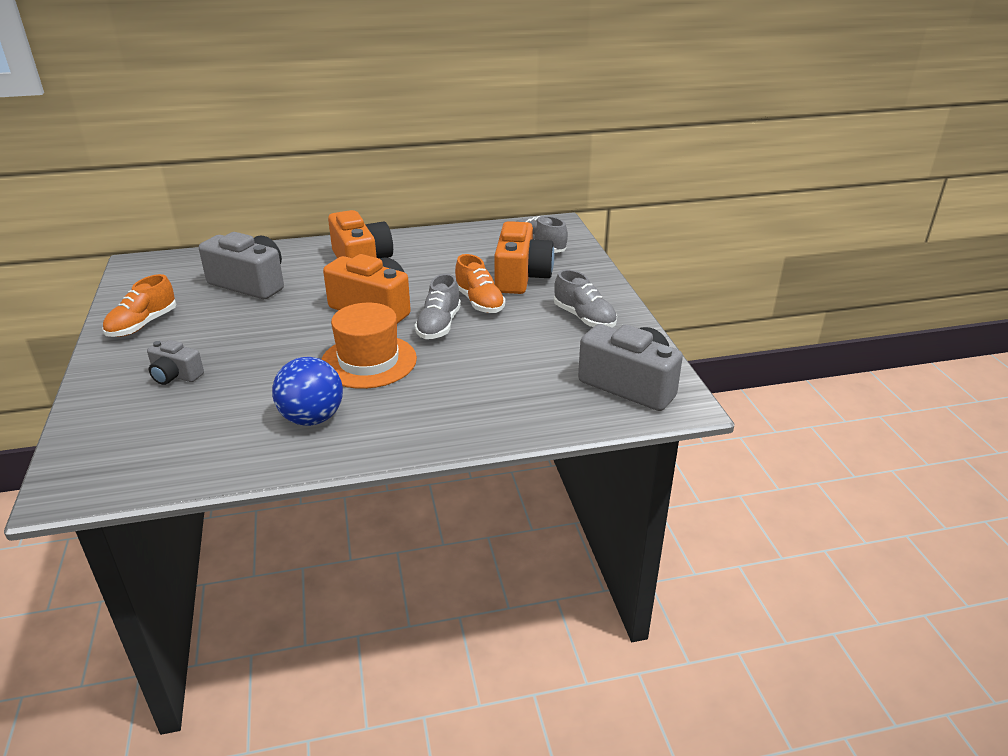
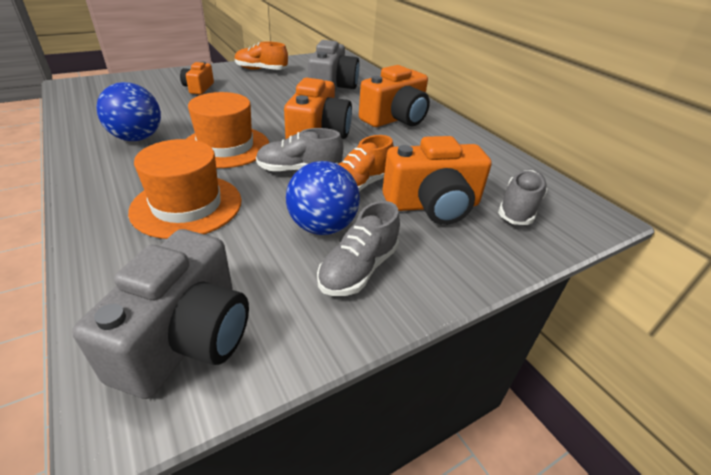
camera: 70 degrees right, 5 degrees up
grey camera [147,340,204,385] -> orange camera [180,61,214,95]
none -> orange hat [128,139,242,239]
none -> blue ball [286,161,360,235]

